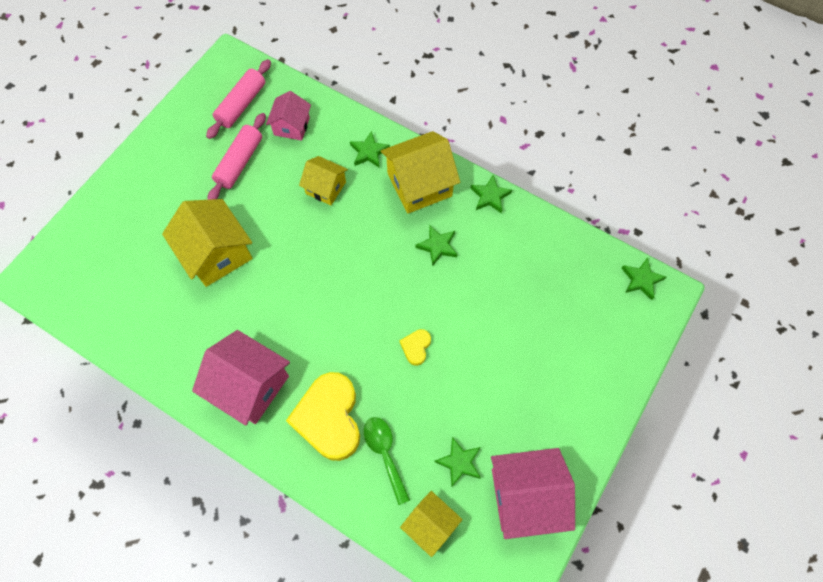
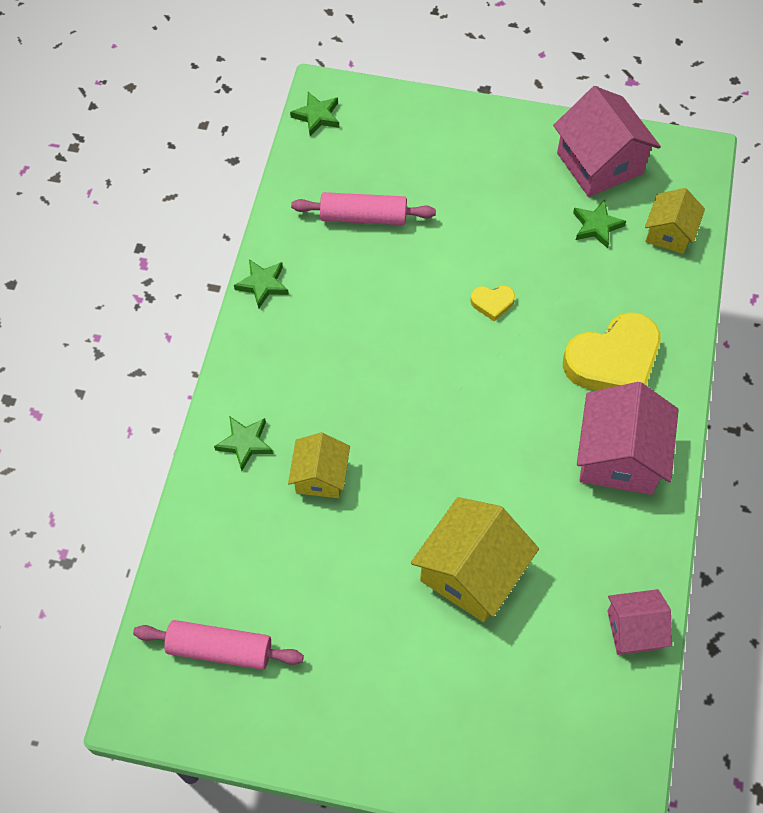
camera: 110 degrees left, 5 degrees down
pink rolling pin [207,113,266,200] -> pink rolling pin moved to [291,192,436,225]
pink house [266,91,311,141] -> pink house moved to [607,589,672,655]
green spoon [364,417,410,505] -> none
yellow house [381,131,460,214] -> none
green star [416,226,458,266] -> none

